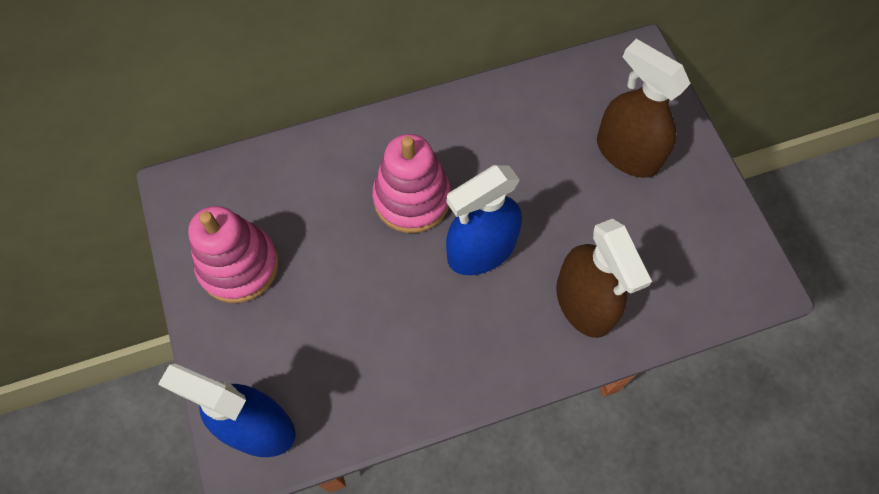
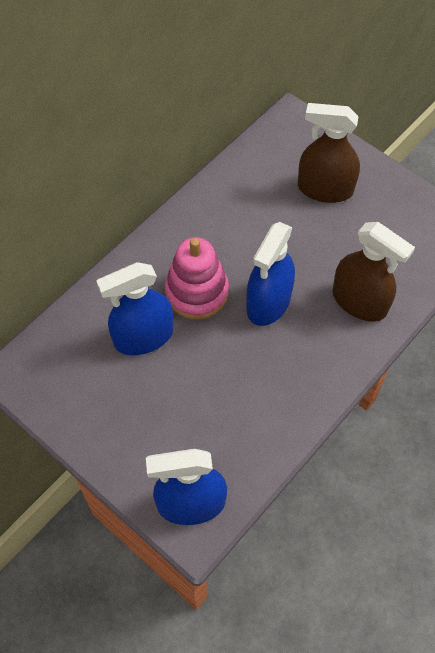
camera: 30 degrees left, 5 degrees down
pink stacking toy [188,206,279,303] -> none
none -> blue spray bottle [96,262,173,355]

